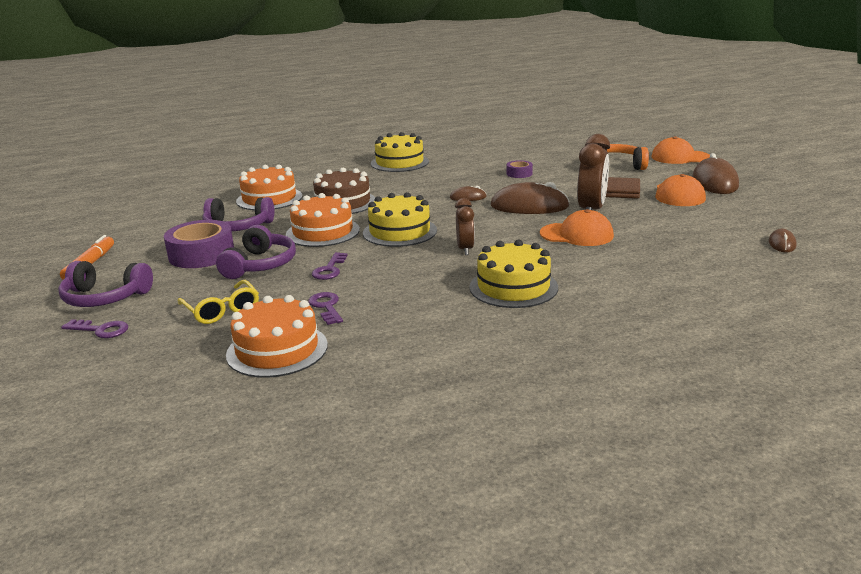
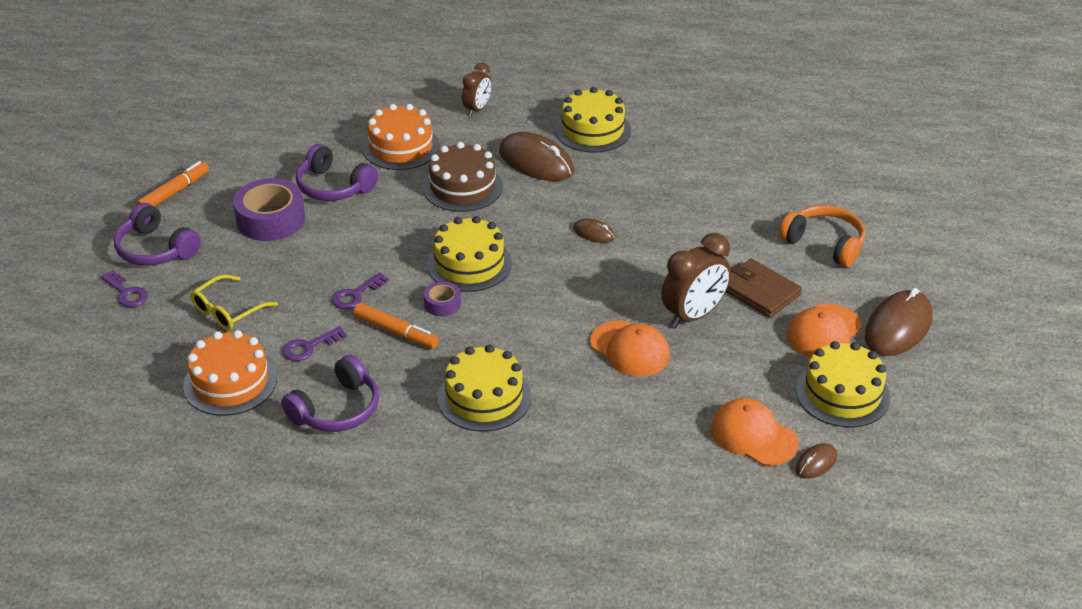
camera: 30 degrees right, 15 degrees up
yellow glasses [178,280,259,324] -> yellow glasses turned 45 degrees clockwise [190,275,278,330]
purple headphones [216,225,296,279] -> purple headphones moved to [281,355,379,432]
orange cake [286,193,360,247] -> none
purple key [308,292,343,325] -> purple key turned 135 degrees counterclockwise [283,326,347,361]
brown clock [455,198,475,255] -> brown clock moved to [462,63,492,116]
brown mouse [490,182,570,214] -> brown mouse moved to [499,132,574,181]
purple tape [506,160,533,178] -> purple tape moved to [424,281,461,316]
orange cap [652,136,710,164] -> orange cap moved to [711,398,799,466]
none -> orange marker [354,303,439,348]
none -> yellow cake [796,341,890,427]

